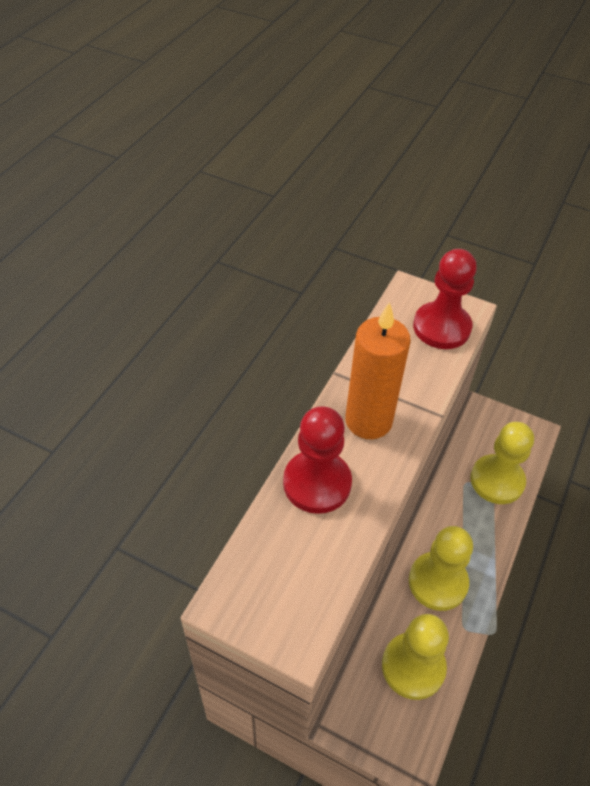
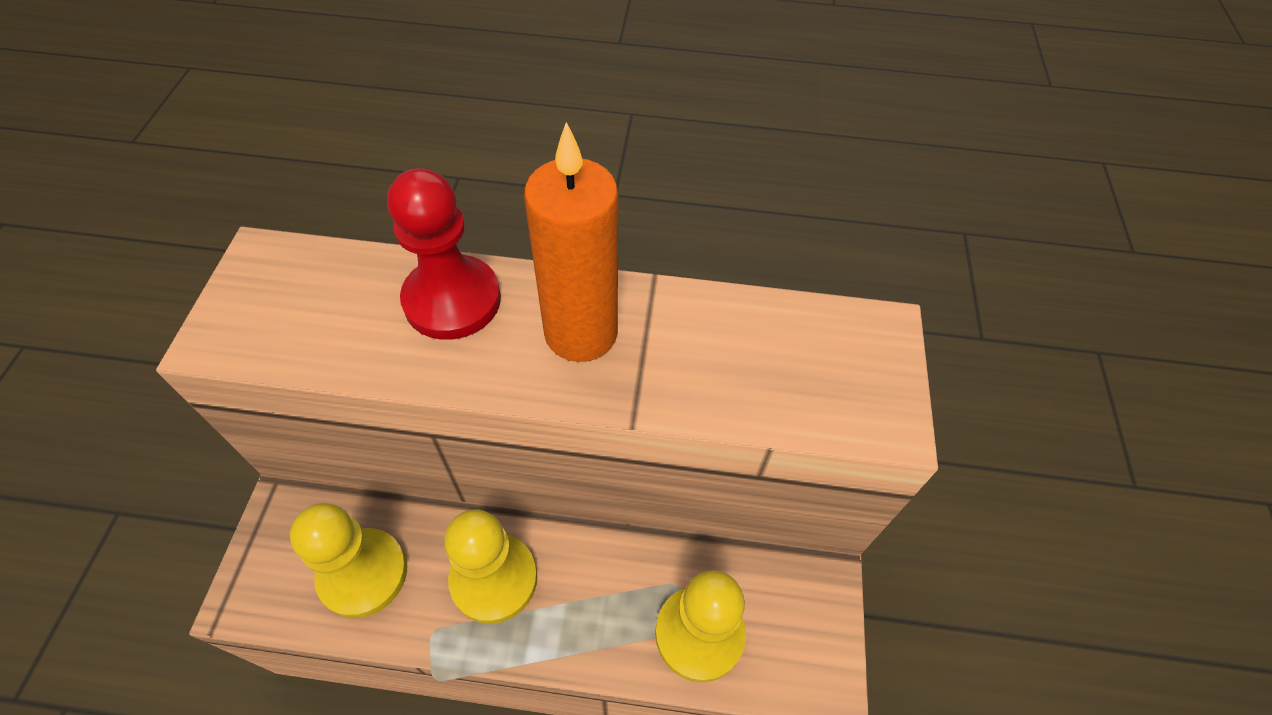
camera: 70 degrees right, 5 degrees up
red pawn [413,249,477,349] -> none

